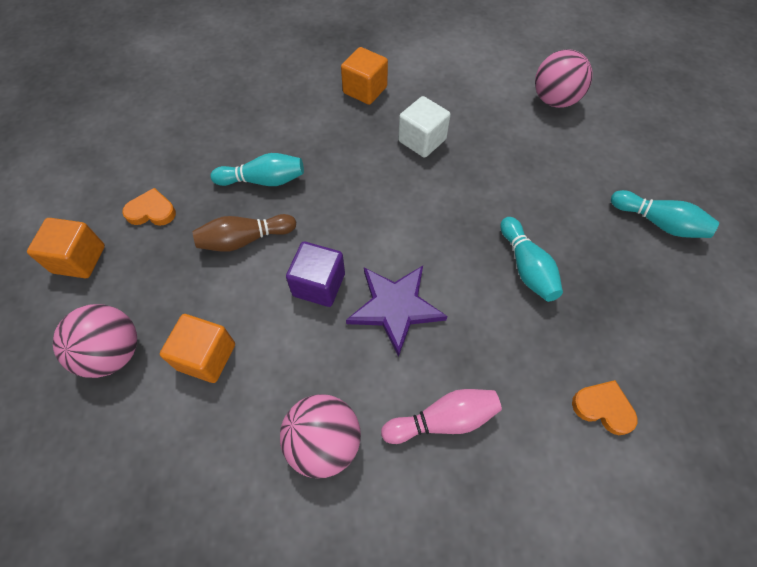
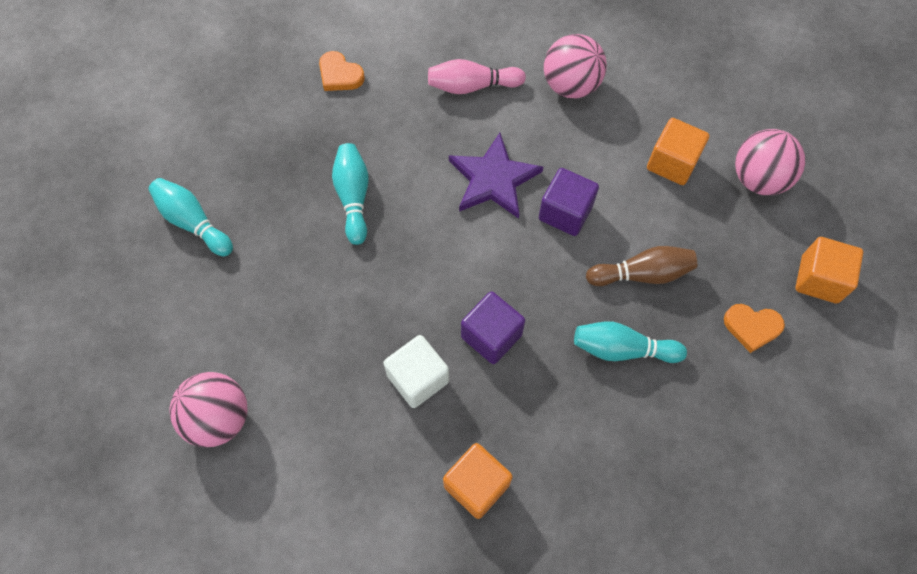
camera: 170 degrees left, 5 degrees up
none -> purple cube [461,291,525,364]

